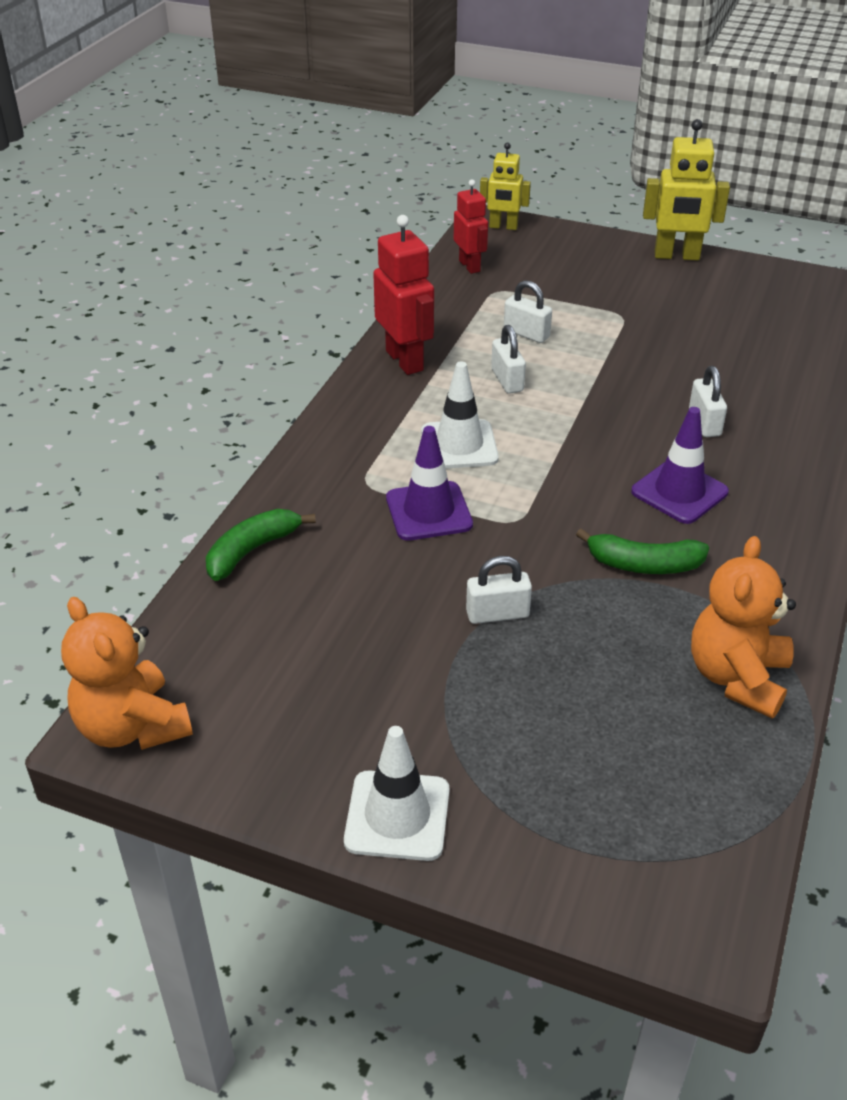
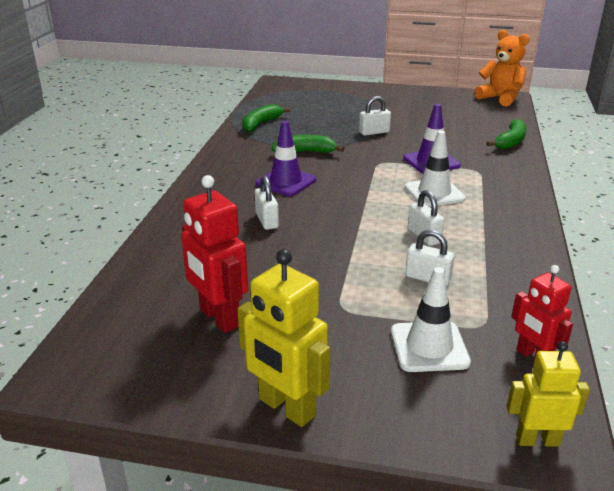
camera: 170 degrees right, 10 degrees down
white traffic cone [344,726,450,861] -> white traffic cone moved to [391,267,471,372]
red robot [373,215,434,375] -> red robot moved to [181,175,248,333]
yellow robot [643,119,730,260] -> yellow robot turned 135 degrees counterclockwise [237,249,331,427]
orange teddy bear [691,536,796,718] -> green banana [242,104,290,132]

